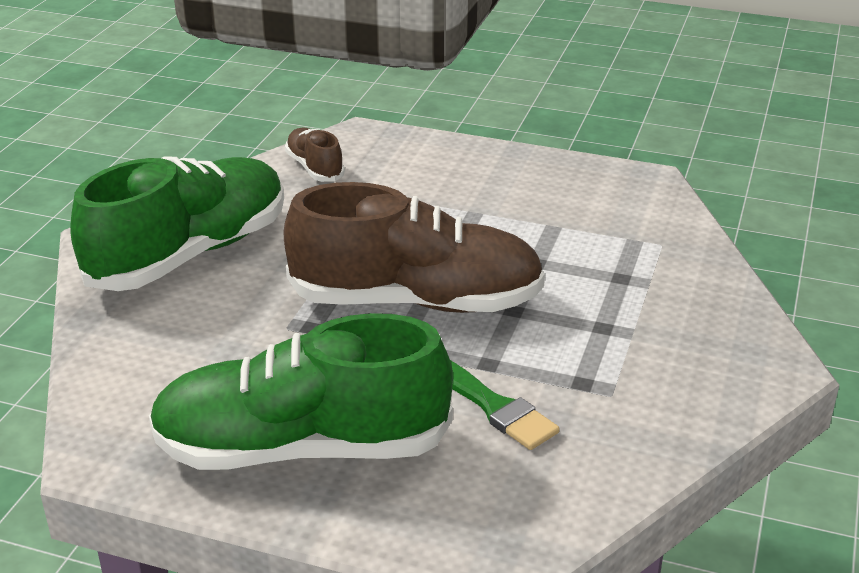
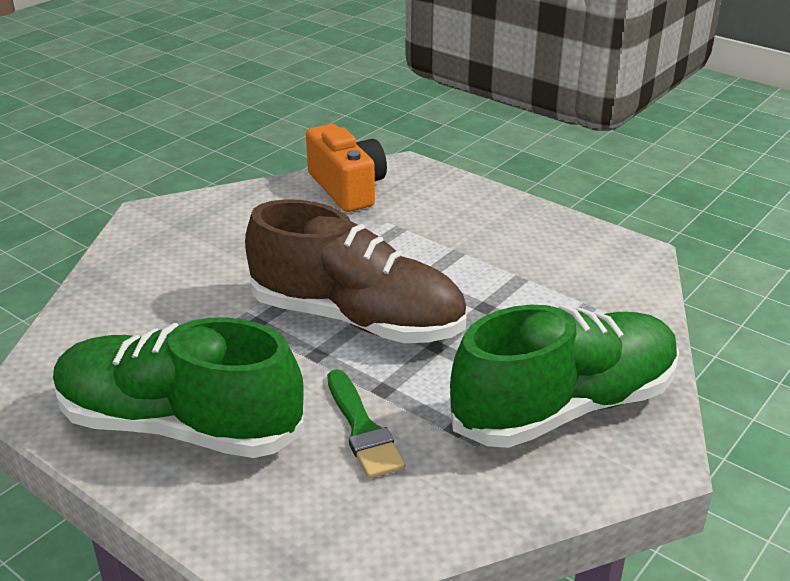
camera: 20 degrees right, 0 degrees up
green shoe [70,156,284,291] -> green shoe moved to [450,305,679,448]
brown shoe [285,128,345,182] -> orange camera [306,124,387,212]

